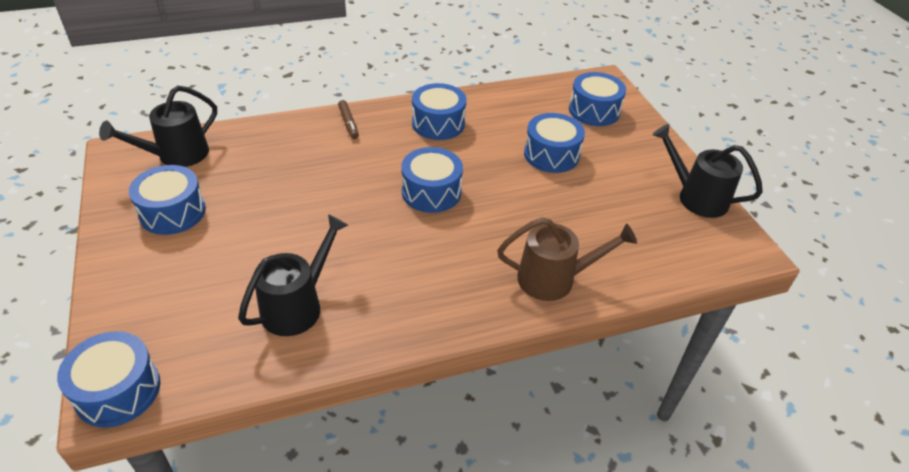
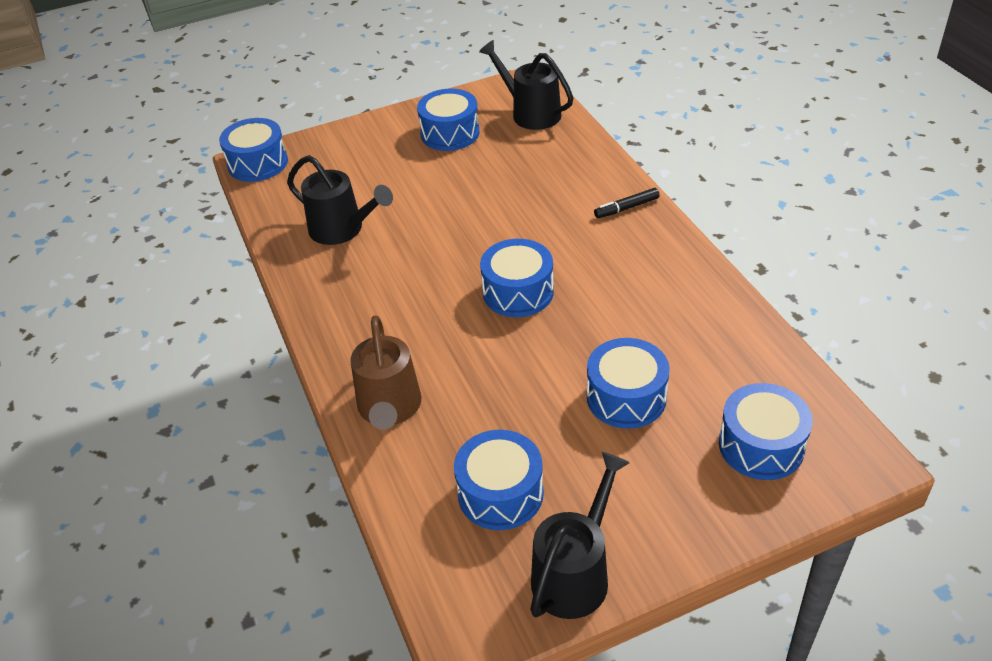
camera: 90 degrees right, 0 degrees up
brown marker [338,100,359,139] -> black marker [594,188,660,218]
blue drum [412,83,466,140] -> blue drum moved to [454,430,544,530]

